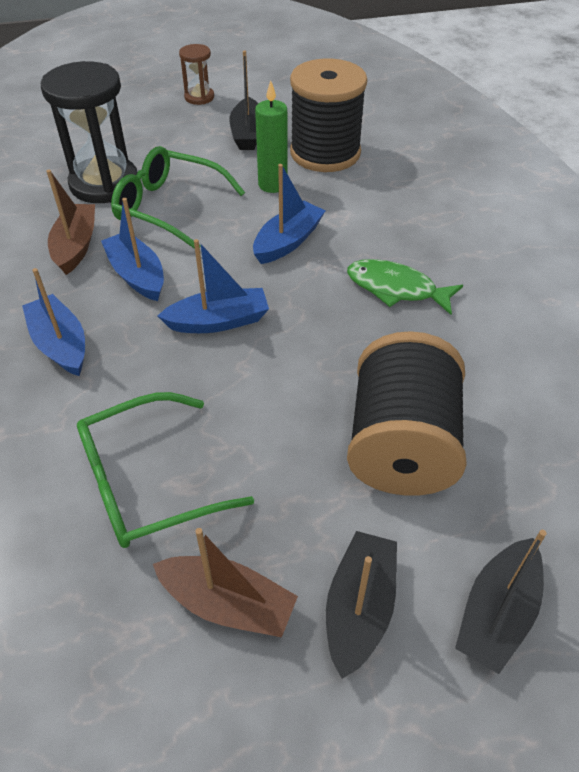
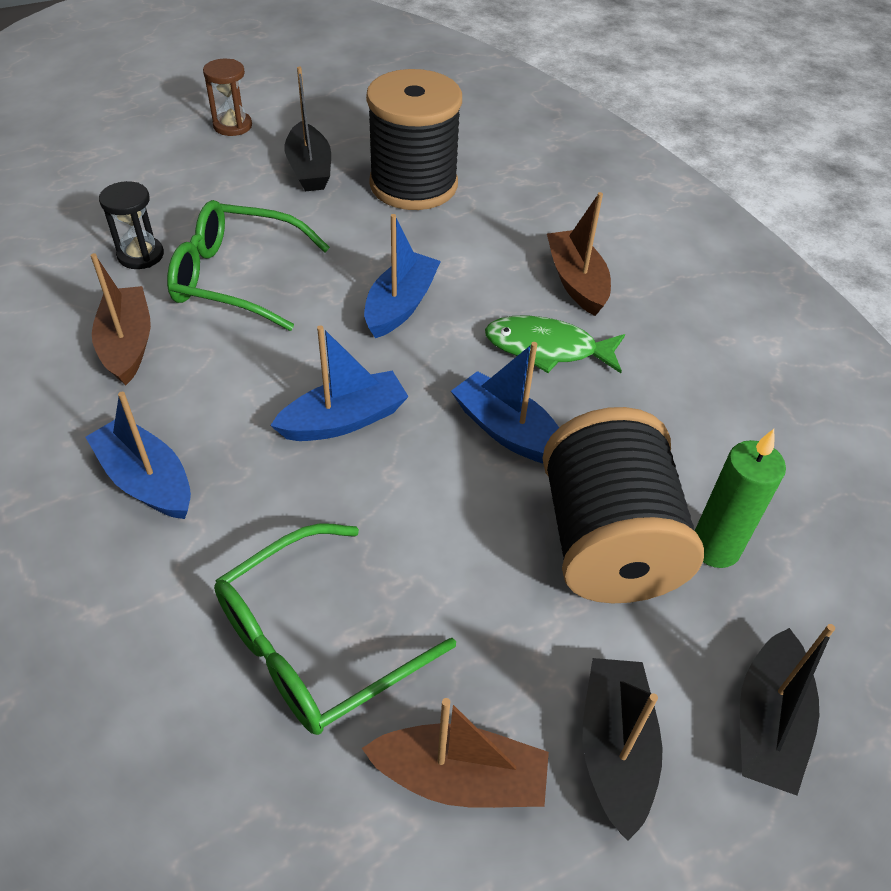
camera: 15 degrees left, 0 degrees up
black hourglass [41,61,137,203] -> black hourglass [99,181,164,269], size x0.50
blue boat [101,198,164,301] -> blue boat moved to [451,342,559,463]
green candle [255,80,288,193] -> green candle moved to [695,429,786,568]
none -> brown boat [547,192,611,316]

